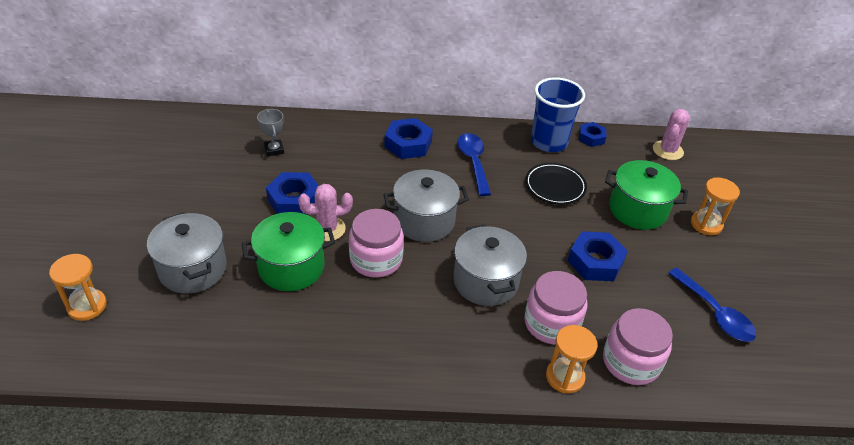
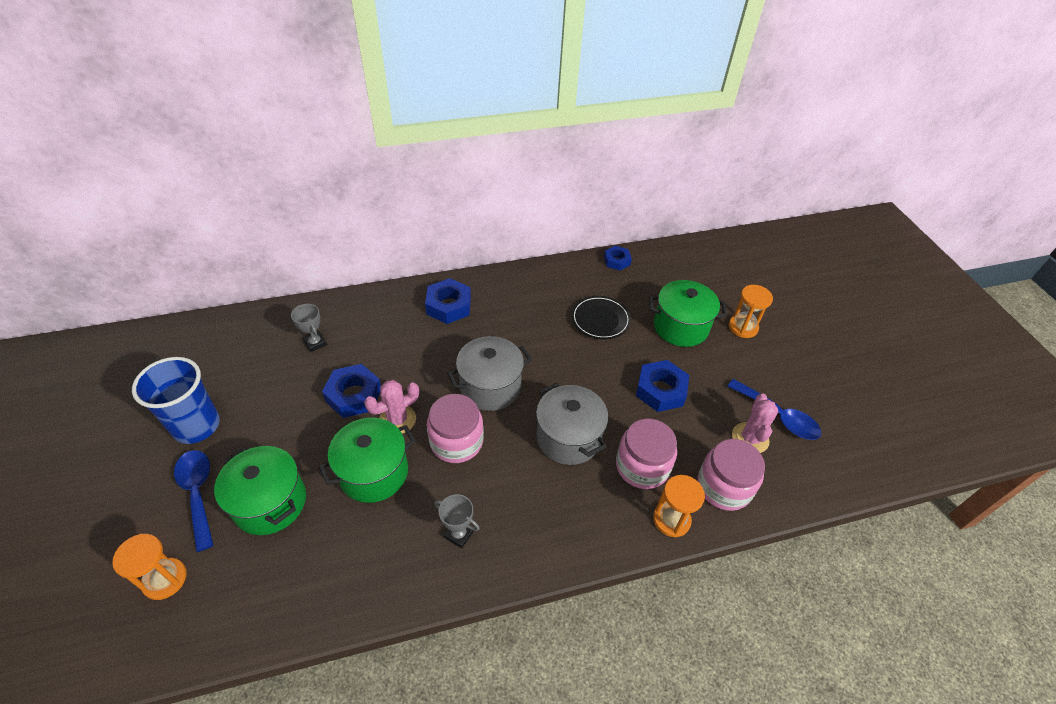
camera: 15 degrees left, 5 degrees up
grey pot [147,212,227,294] -> green pot [214,446,306,535]
blue spoon [457,133,491,196] -> blue spoon moved to [174,450,214,552]
blue cup [531,77,585,152] -> blue cup moved to [132,357,220,444]
pink cactus [653,109,690,160] -> pink cactus moved to [732,394,778,453]
none -> grey trophy [434,494,480,548]

